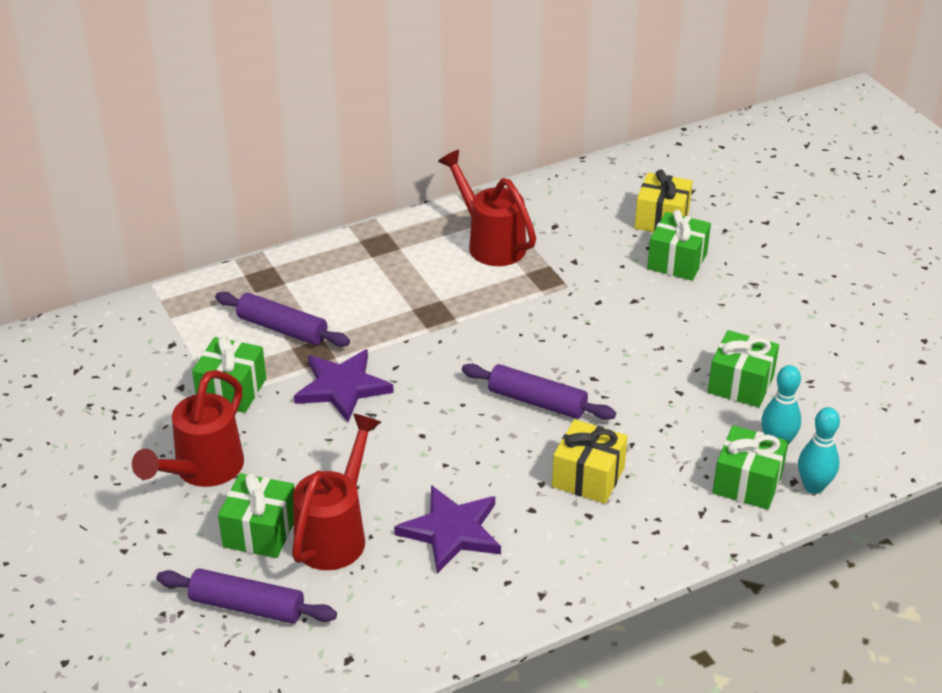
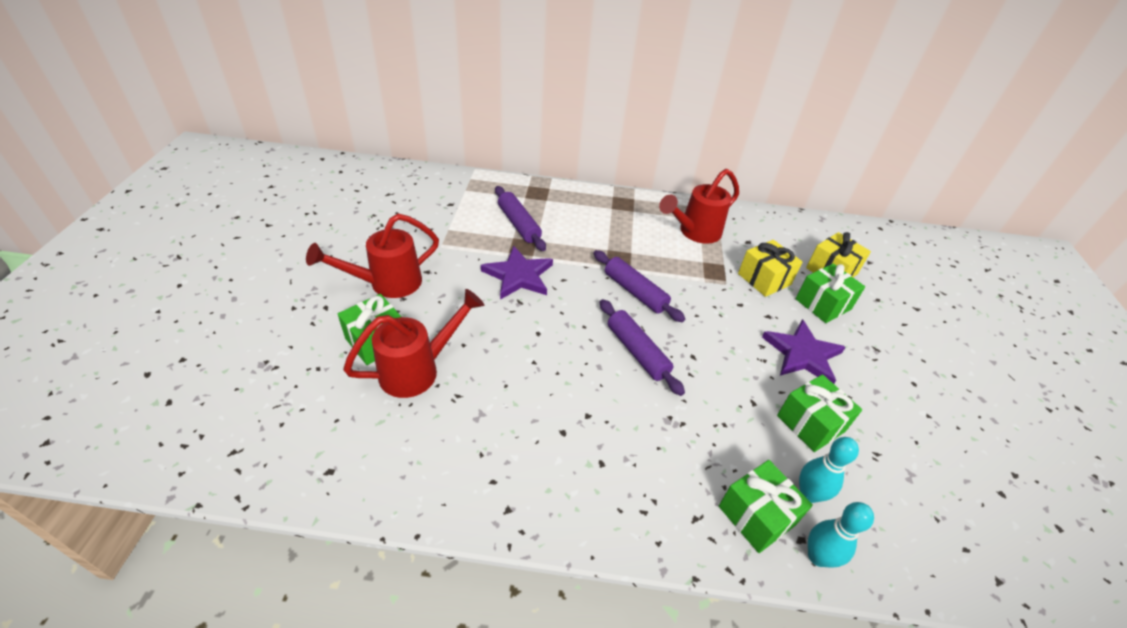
camera: 30 degrees right, 5 degrees up
purple rolling pin [156,568,337,624] -> purple rolling pin moved to [593,250,685,322]
green gift [192,335,266,413] -> none
purple star [394,485,501,574] -> purple star moved to [762,319,846,384]
red watering can [438,150,536,266] -> red watering can turned 120 degrees counterclockwise [659,169,739,244]
yellow gift [552,419,628,504] -> yellow gift moved to [738,240,802,297]

